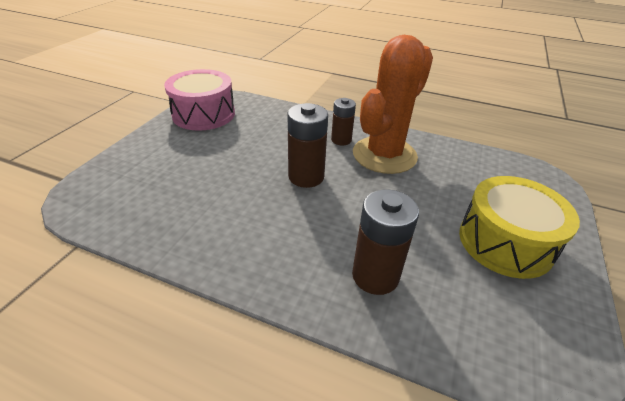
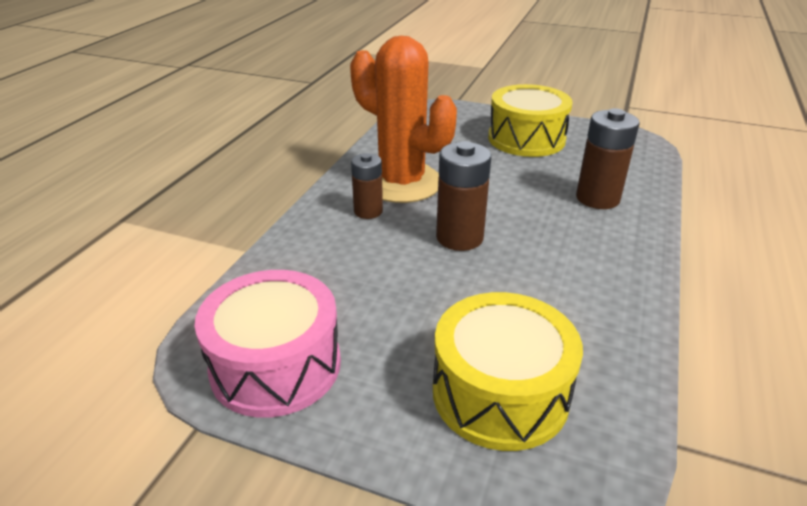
camera: 90 degrees left, 5 degrees down
none -> yellow drum [433,292,583,451]

